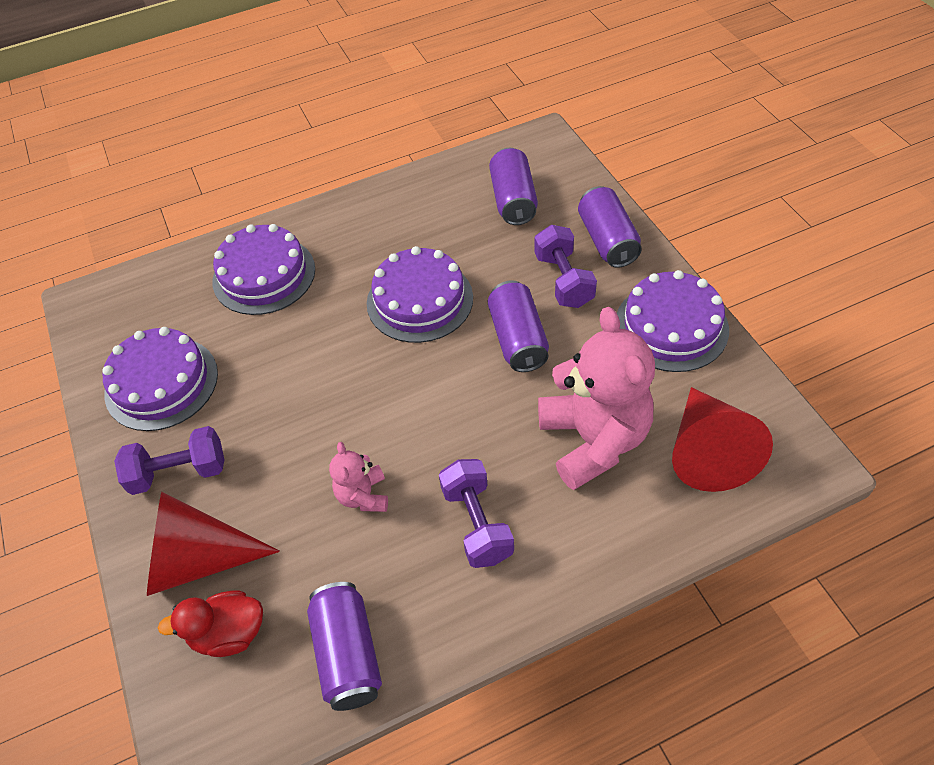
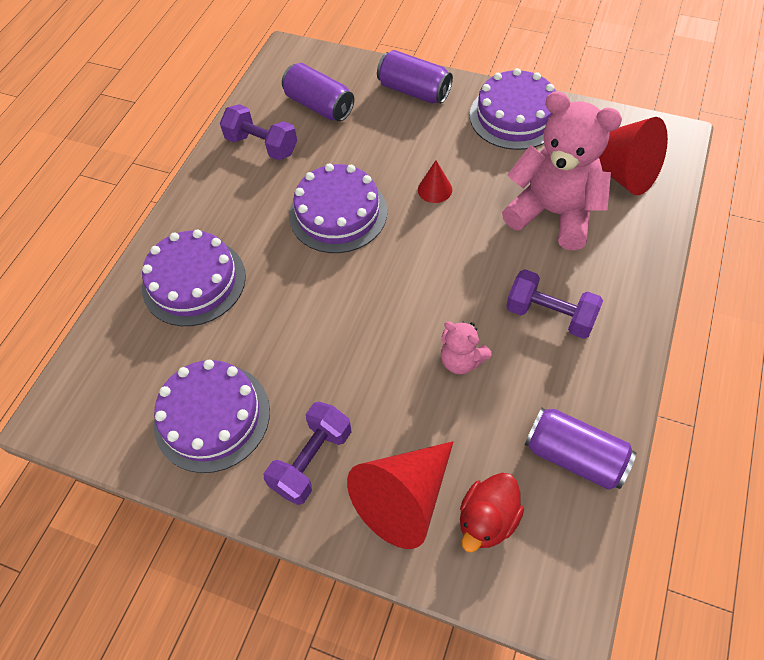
camera: 45 degrees left, 5 degrees up
purple can [488,280,549,372] -> red cone [418,160,452,203]
purple dumbbell [534,225,597,308] -> purple dumbbell moved to [220,104,297,160]

